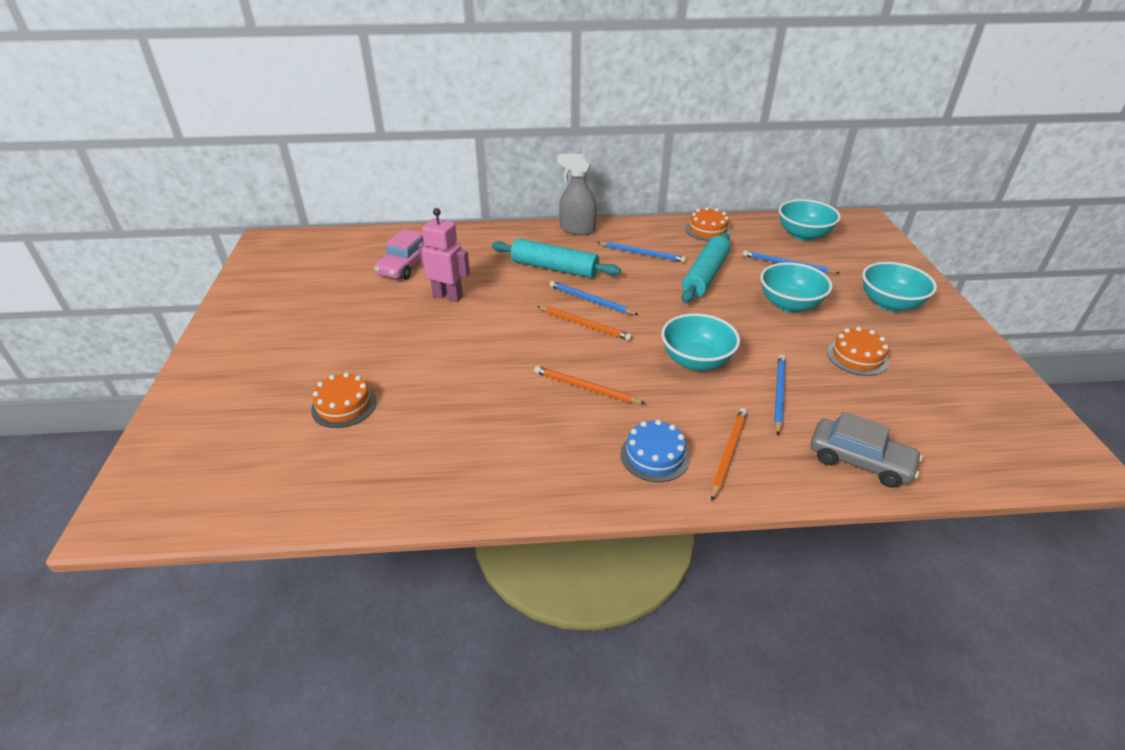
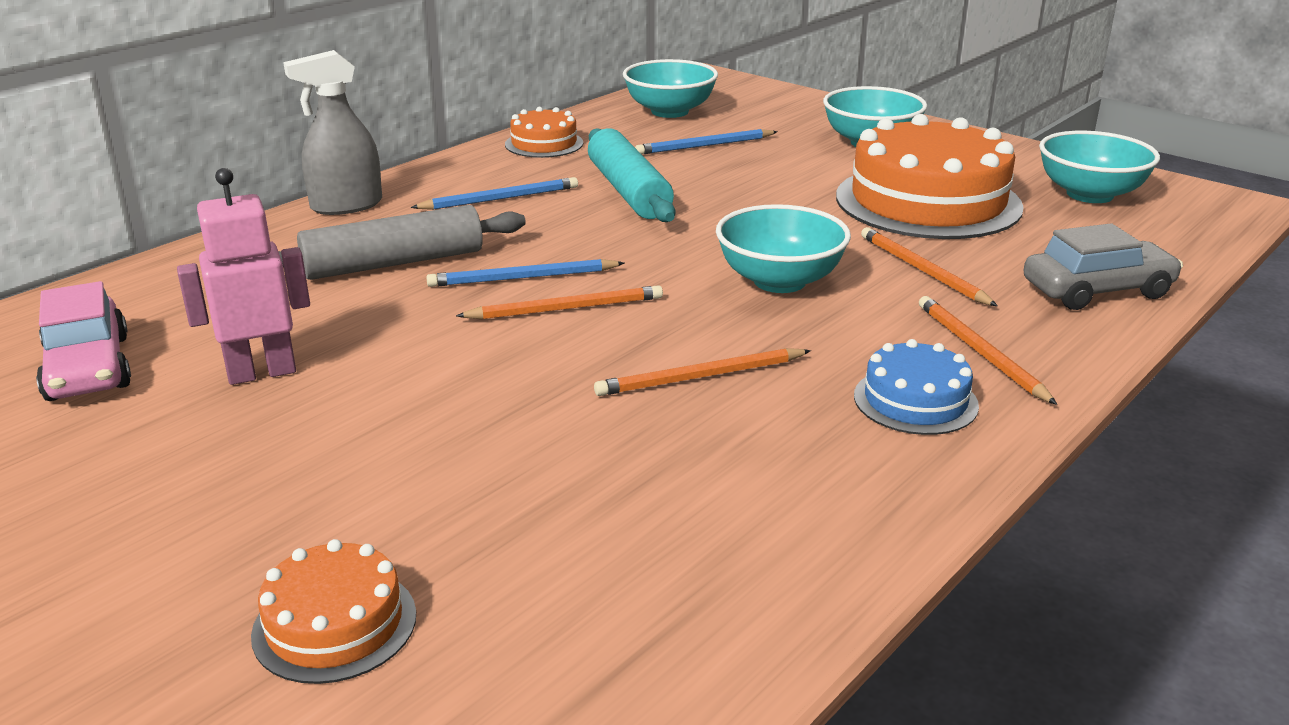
camera: 45 degrees left, 10 degrees down
turquoise rolling pin [492,238,621,278] -> grey rolling pin [278,205,526,280]
turquoise bowl [760,262,833,313] -> turquoise bowl moved to [1039,131,1160,203]
blue pencil [774,355,786,435] -> orange pencil [861,227,998,306]
orange cake [827,327,889,376] -> orange cake [836,114,1024,239], size x2.07

